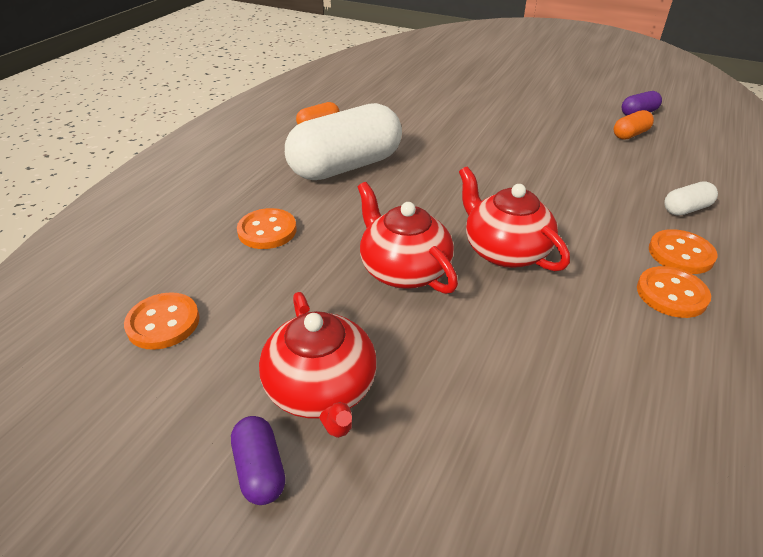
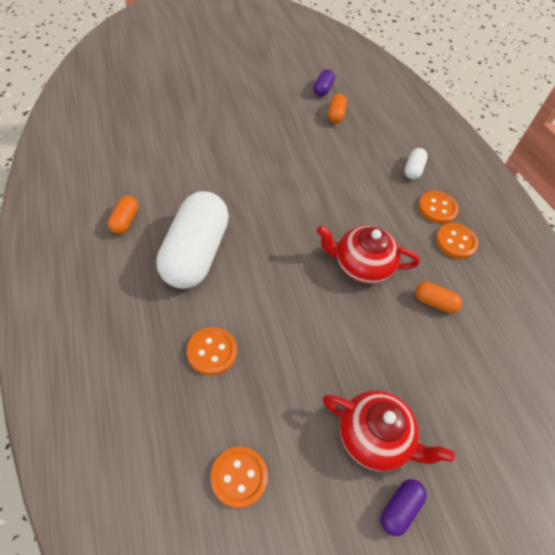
camera: 50 degrees left, 15 degrees up
purple capsule [231,416,285,505] -> purple capsule turned 75 degrees counterclockwise [380,479,427,536]
red teapot [358,182,458,294] -> none
none -> orange capsule [415,282,462,313]

